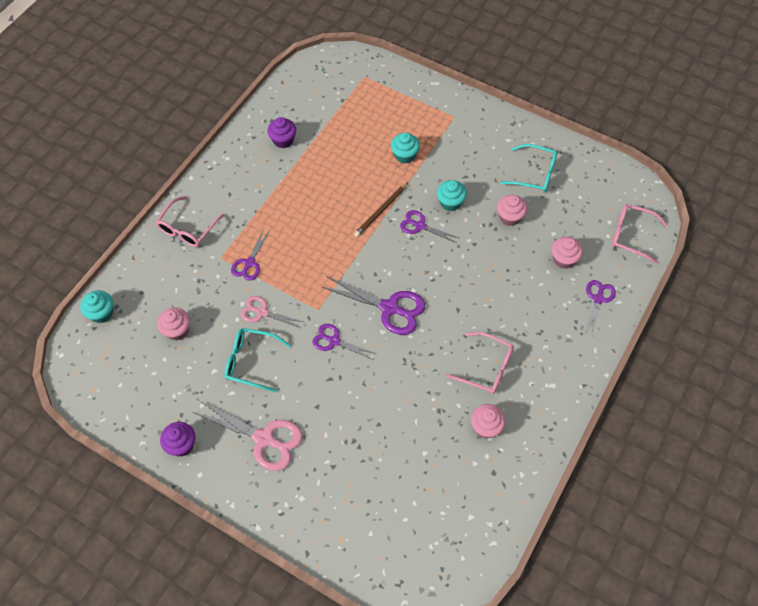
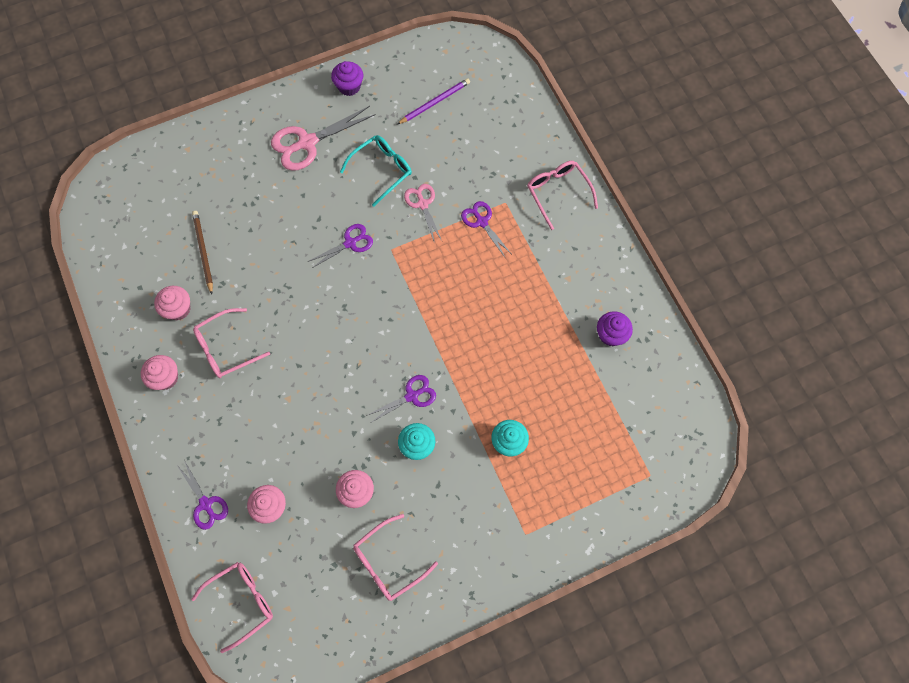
camera: 125 degrees right, 10 degrees up
turquoise cupcake [80,290,113,323] -> none
pink cupcake [157,307,190,341] -> pink cupcake moved to [141,355,178,390]
pink scissors [241,296,303,328] -> pink scissors turned 75 degrees counterclockwise [404,184,442,241]
purple scissors [322,276,425,335] -> none
brown pencil [354,182,408,237] -> brown pencil moved to [192,211,213,294]
turquoise glasses [500,144,558,193] -> pink glasses [353,514,438,601]
none -> purple pencil [397,78,470,124]

